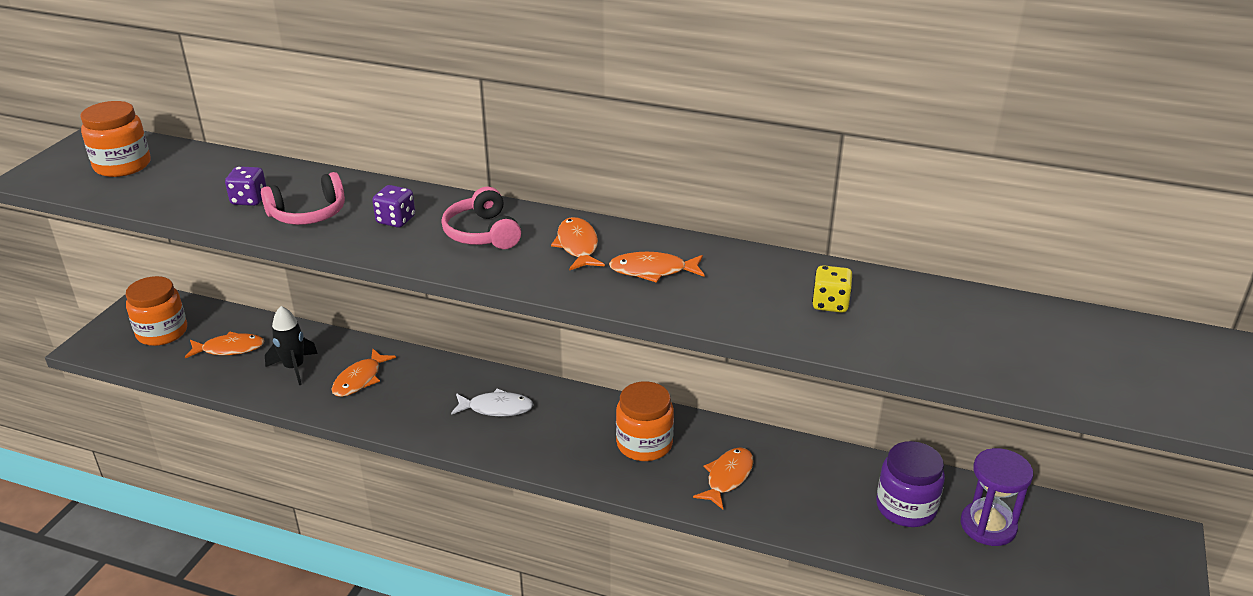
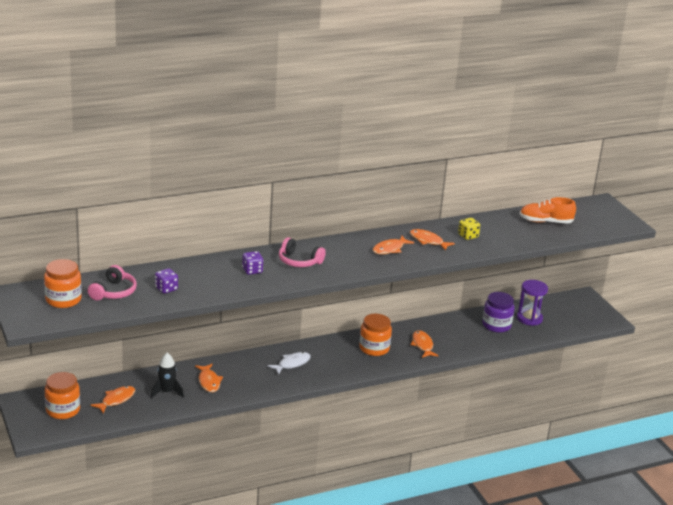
camera: 45 degrees left, 5 degrees down
pink headphones [261,172,345,225] -> pink headphones moved to [88,265,137,300]
orange fish [551,217,605,271] -> orange fish moved to [410,229,455,251]
none -> orange shoe [520,197,576,224]

